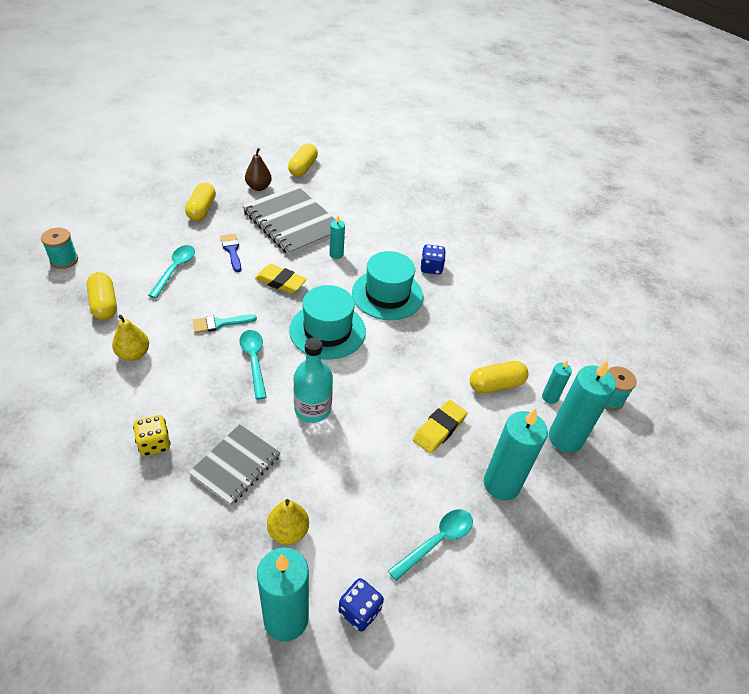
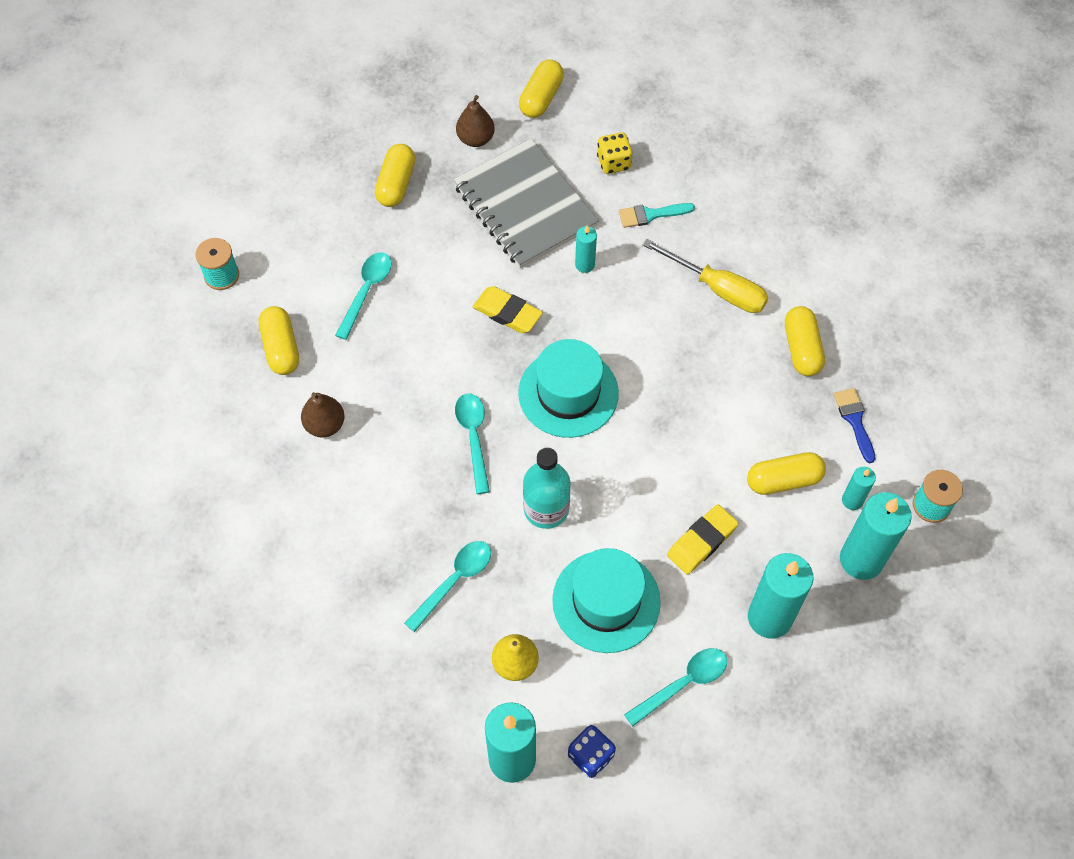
camera: 10 degrees right, 15 degrees up
yellow pear [112,315,149,361] -> brown pear [301,392,345,438]
yellow dice [133,415,170,456] -> yellow dice moved to [597,132,632,174]
grey notebook [188,424,281,506] -> turquoise spoon [404,541,491,632]
turquoise brush [193,314,257,333] -> turquoise brush moved to [619,203,695,228]
blue brush [220,233,241,272] -> blue brush moved to [834,388,876,463]
turquoise hat [352,251,423,320] -> turquoise hat moved to [552,548,661,653]
blue dice [421,245,446,275] -> yellow screwdriver [643,239,768,313]
none -> yellow capsule [785,306,825,376]

